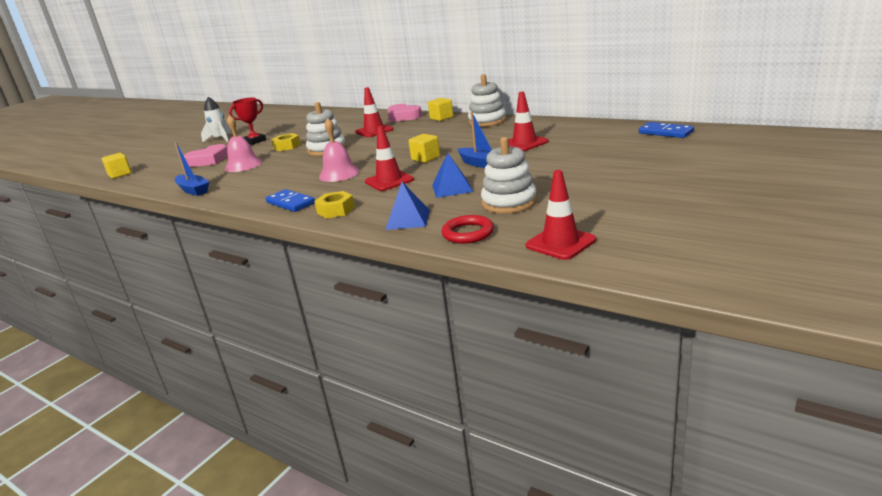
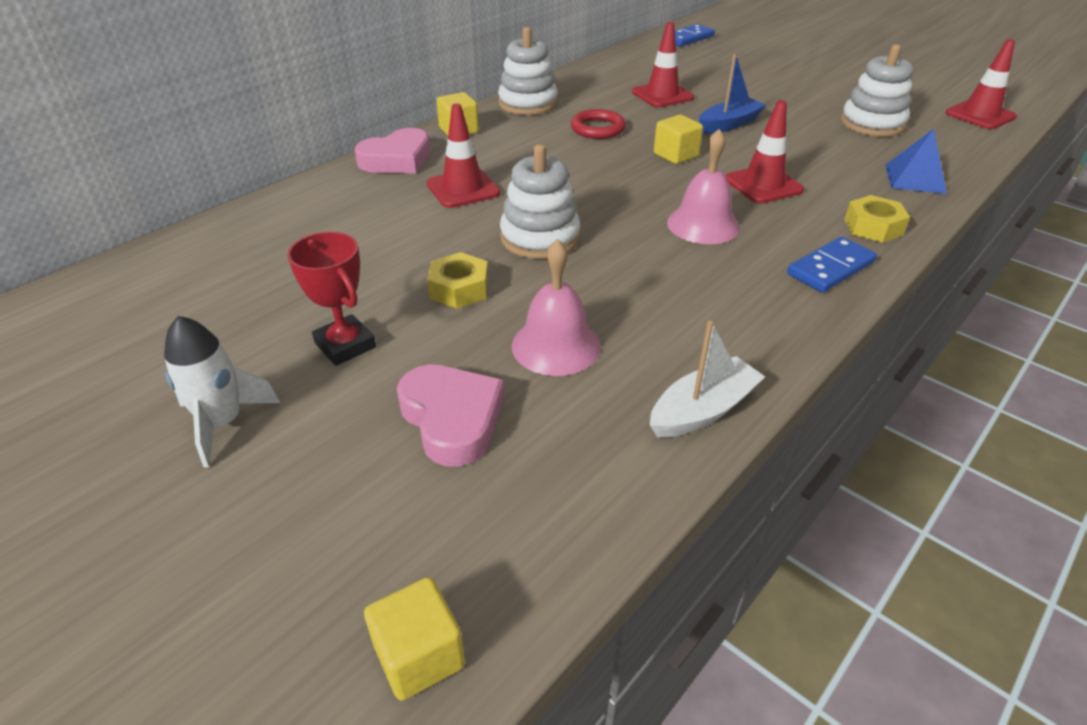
camera: 85 degrees left, 15 degrees up
blue boat [175,142,209,196] -> white boat [650,321,765,438]
blue pyramid [432,153,473,198] -> none
red ring [442,215,494,244] -> red ring moved to [571,109,626,139]

